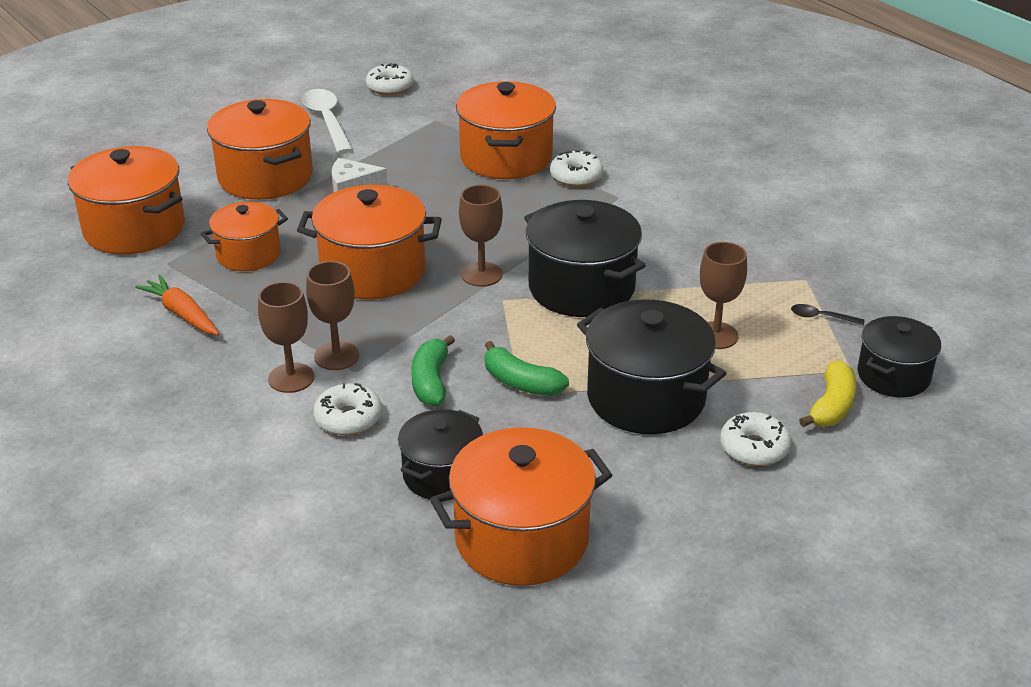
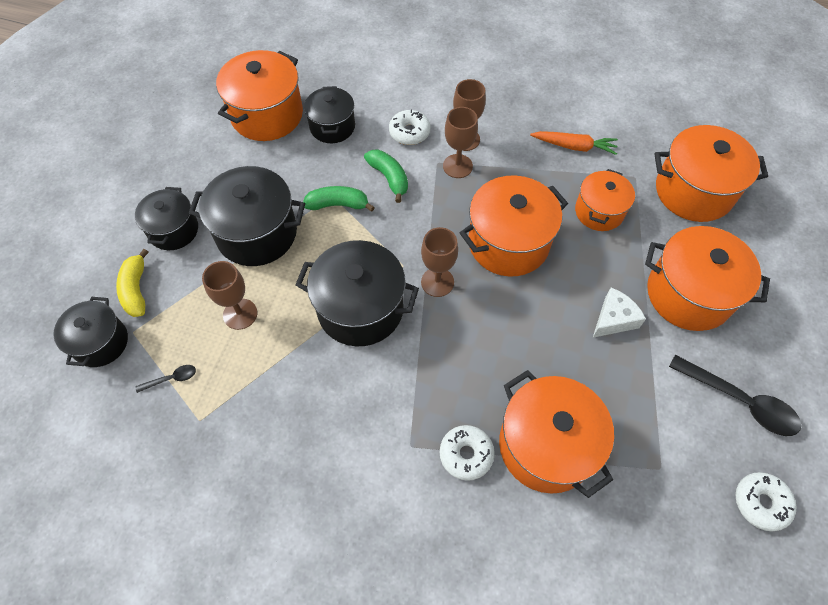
camera: 145 degrees right, 25 degrees up
white spoon [302,89,353,154] -> black spoon [669,355,801,436]
white donut [720,412,791,466] -> black pot [135,187,198,250]

